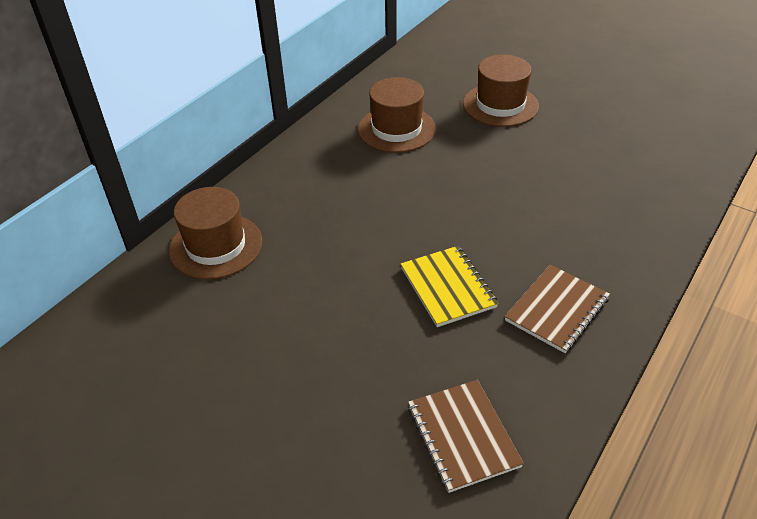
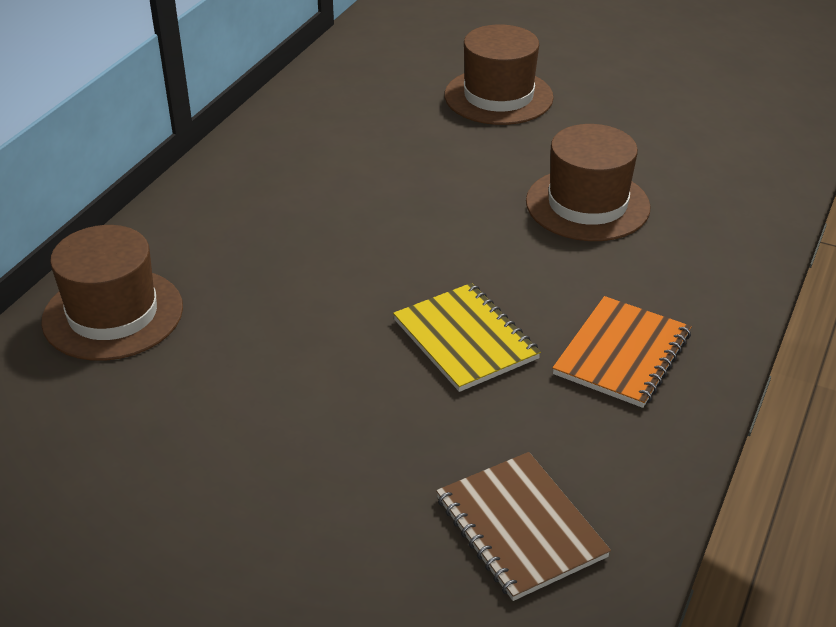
camera: 10 degrees left, 5 degrees down
brown hat [358,77,436,153] -> brown hat moved to [526,124,651,241]
brown notebook [505,265,610,353] -> orange notebook [552,296,692,408]

